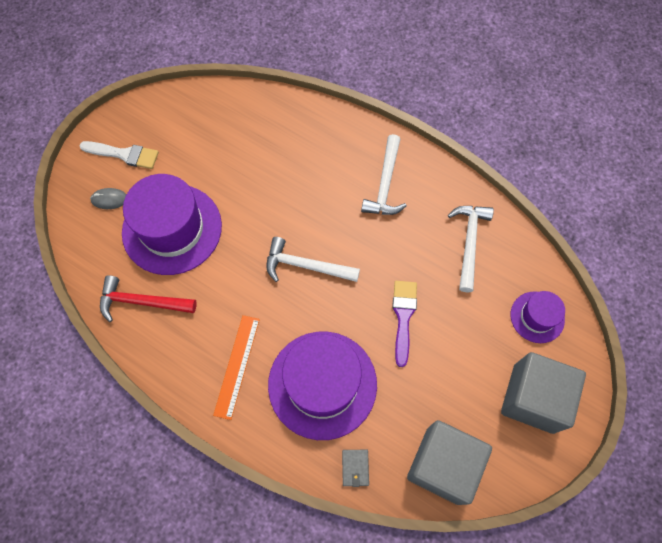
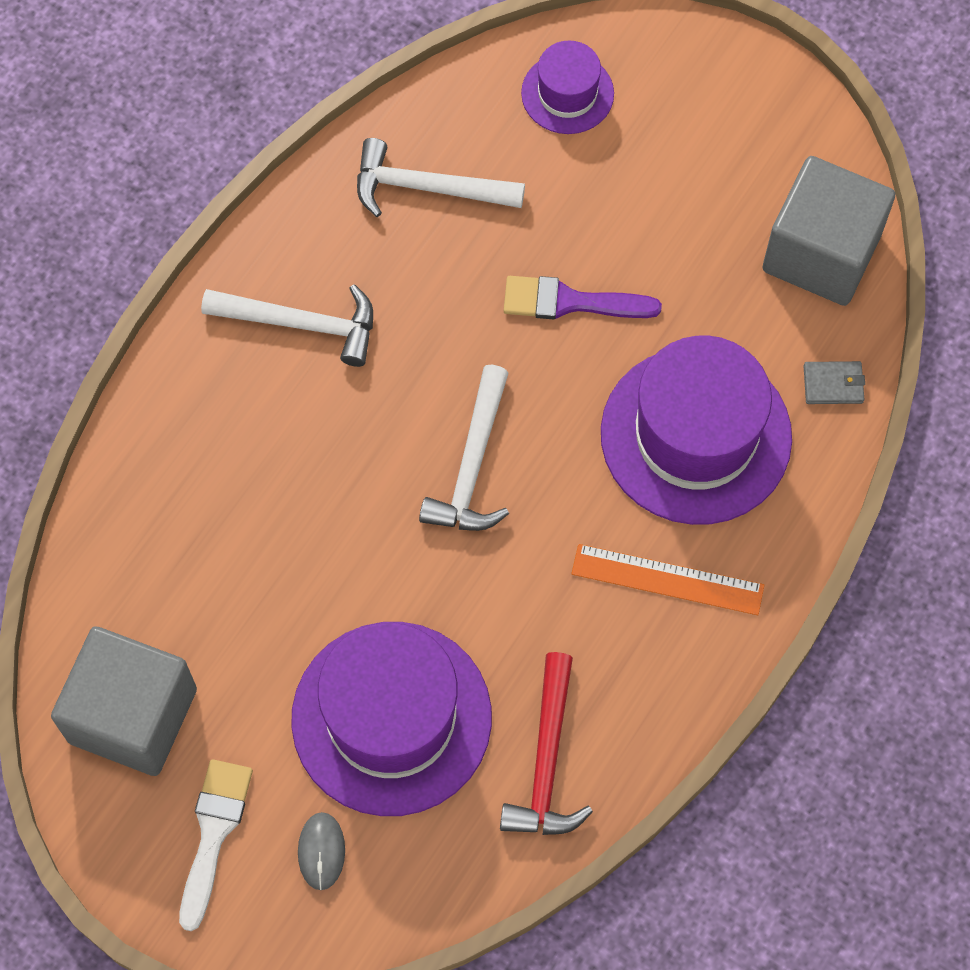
camera: 90 degrees left, 0 degrees up
grey cube [501,352,586,434] -> grey cube moved to [51,626,197,776]

